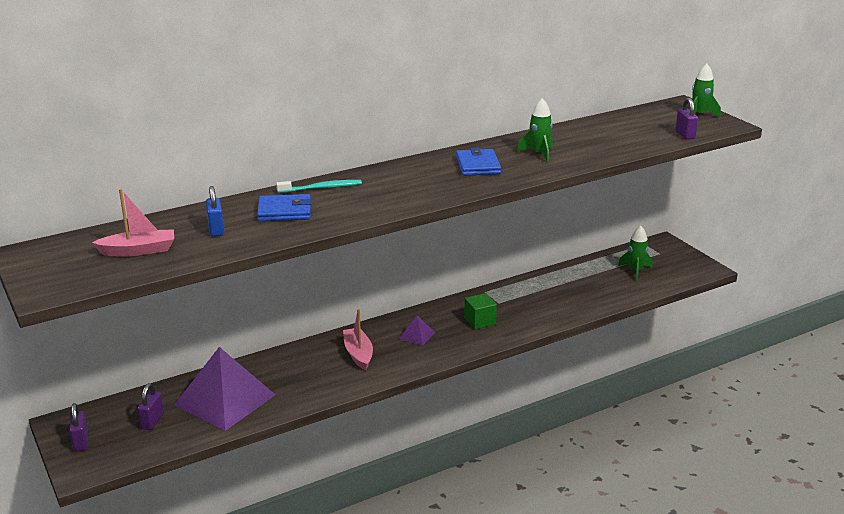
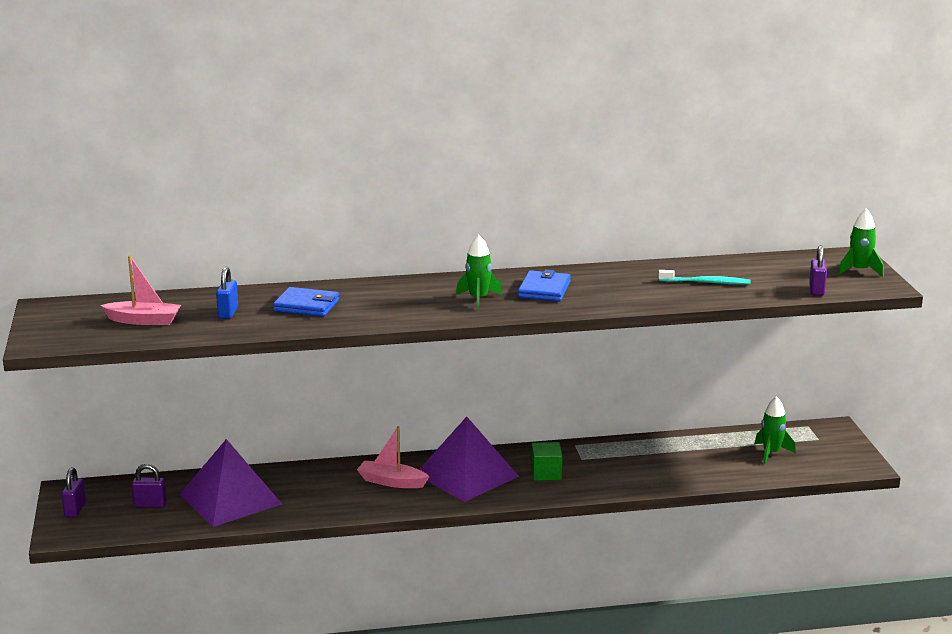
camera: 20 degrees right, 5 degrees down
purple padlock [138,383,164,430] -> purple padlock turned 60 degrees clockwise [132,464,167,508]
turquoise toothbrush [276,180,362,193] -> turquoise toothbrush moved to [658,270,750,284]
pink boat [343,309,373,370] -> pink boat turned 75 degrees counterclockwise [357,426,430,488]
purple pyramid [399,315,435,346] -> purple pyramid [419,417,519,502], size x2.38
green rocket [517,98,553,162] -> green rocket moved to [456,234,502,310]

